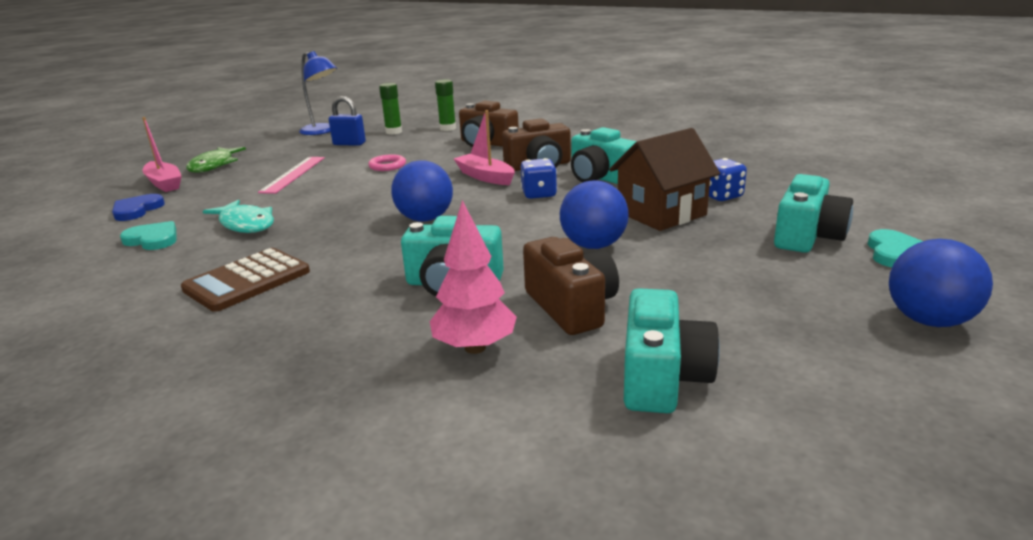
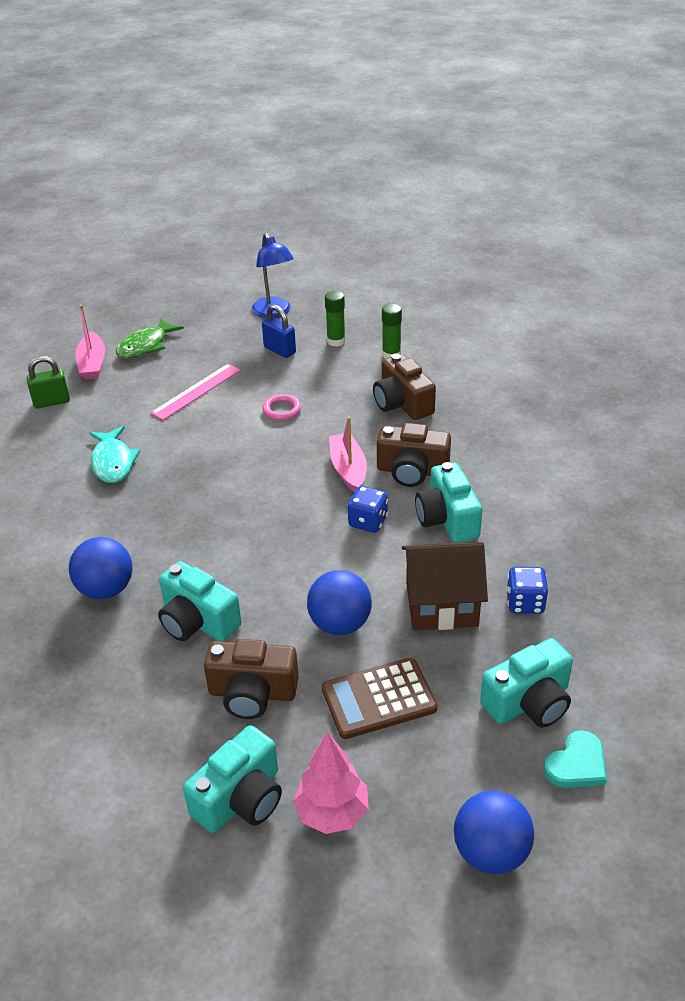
camera: 30 degrees right, 15 degrees up
blue heart [112,194,165,221] -> green padlock [27,356,70,409]
turquoise heart [120,221,177,250] -> none
brown calculator [181,248,310,312] -> brown calculator moved to [322,658,437,739]
blue ball [391,160,453,221] -> blue ball moved to [69,537,133,599]
pink tree [430,200,517,354] -> pink tree moved to [293,732,369,834]
brown camera [523,237,619,335] -> brown camera turned 90 degrees clockwise [204,639,299,719]

